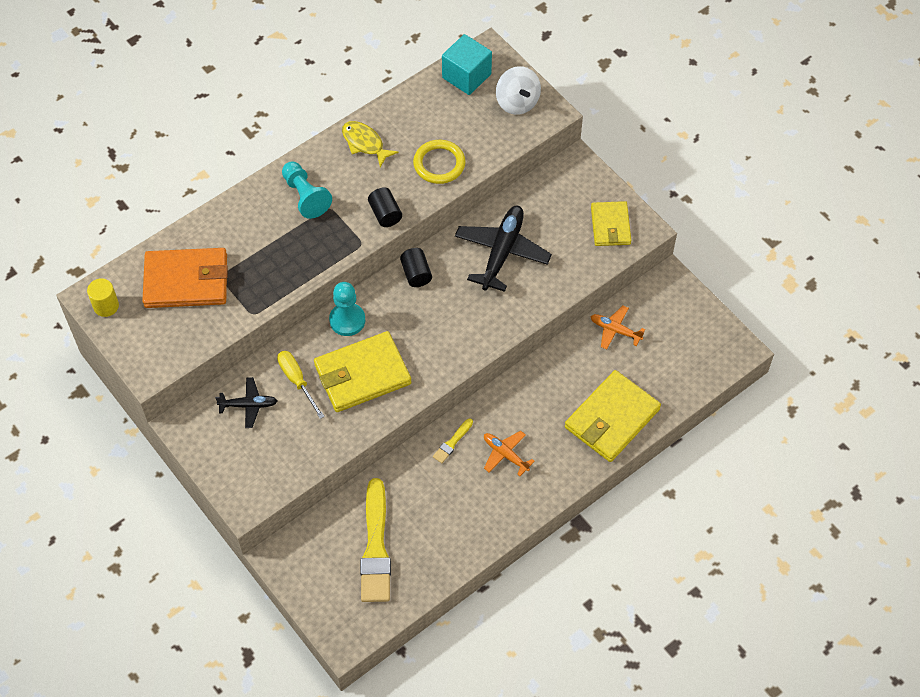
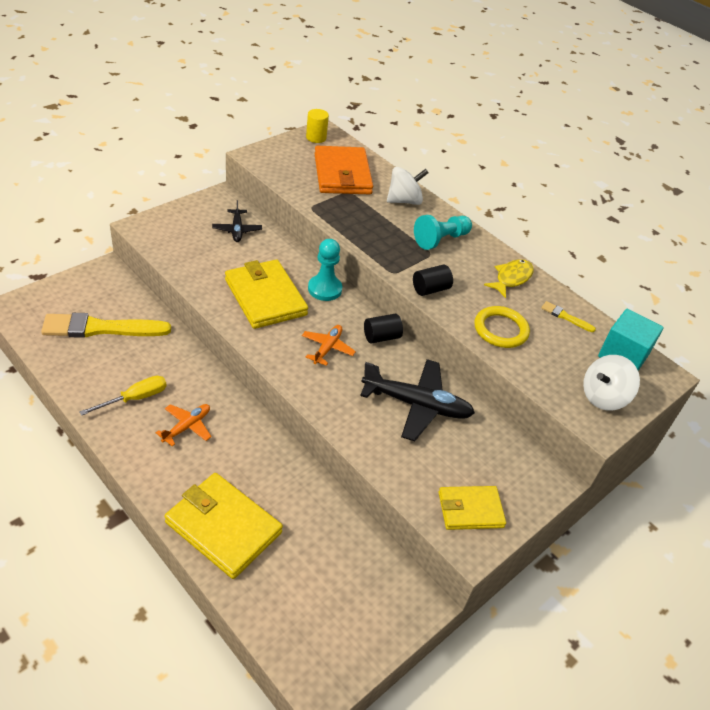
camera: 80 degrees right, 15 degrees down
yellow screwdriver [277,351,325,419] -> yellow screwdriver moved to [79,376,167,416]
yellow brush [433,419,473,463] -> yellow brush moved to [541,301,596,332]
orange plane [590,306,645,350] -> orange plane moved to [302,325,356,366]
none -> white spinning top [387,167,429,205]

